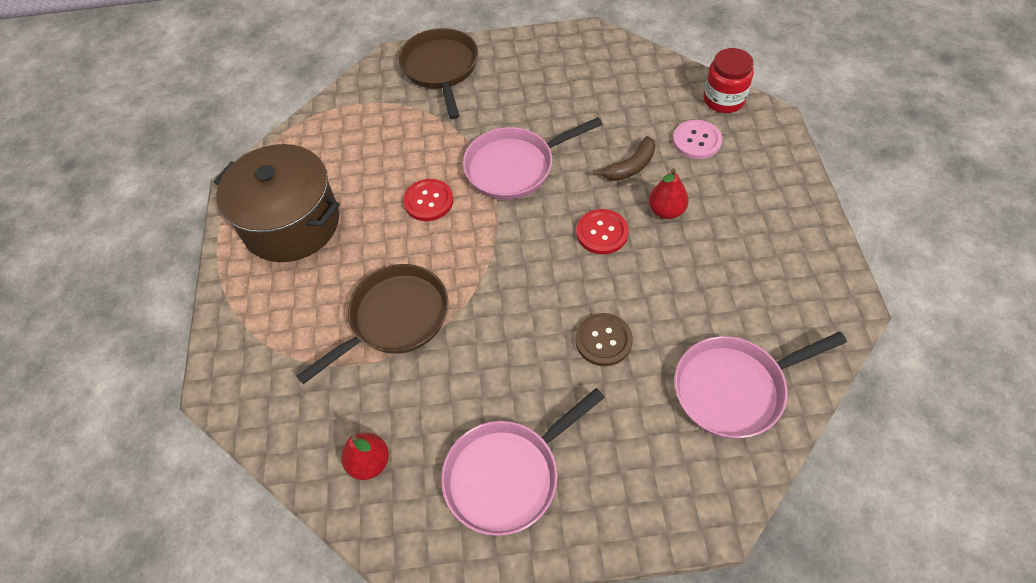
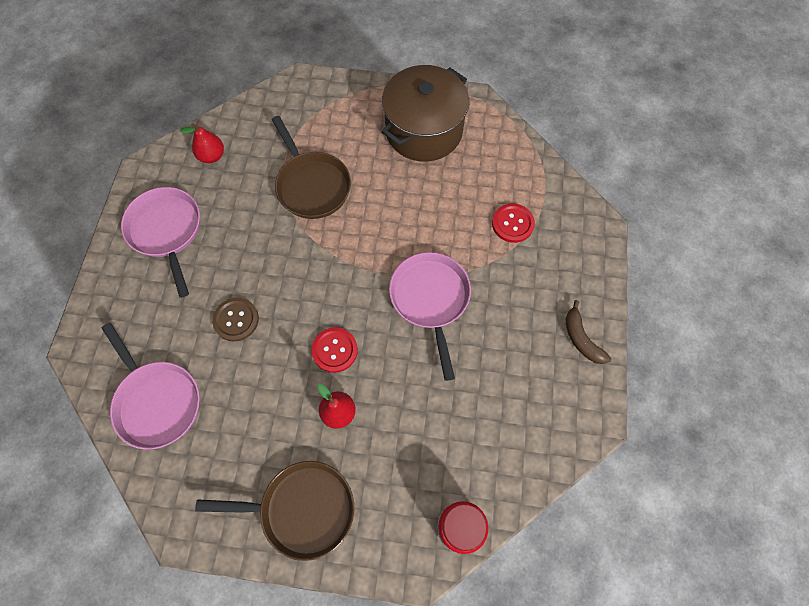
camera: 100 degrees right, 10 degrees up
brown pan [398,28,478,119] -> brown pan moved to [195,461,354,561]
red button [403,179,453,221] -> red button moved to [492,203,535,243]
brown banana [593,136,656,181] -> brown banana moved to [565,300,611,364]
pink button [673,120,722,159] -> none
pink pan [674,332,847,439] -> pink pan turned 150 degrees clockwise [102,322,200,450]

